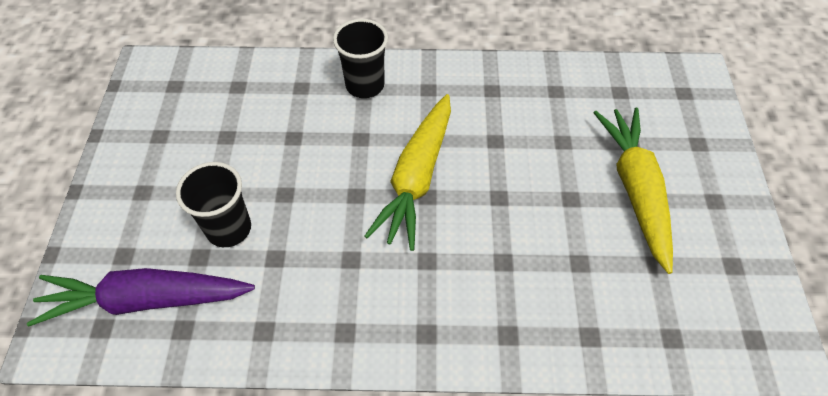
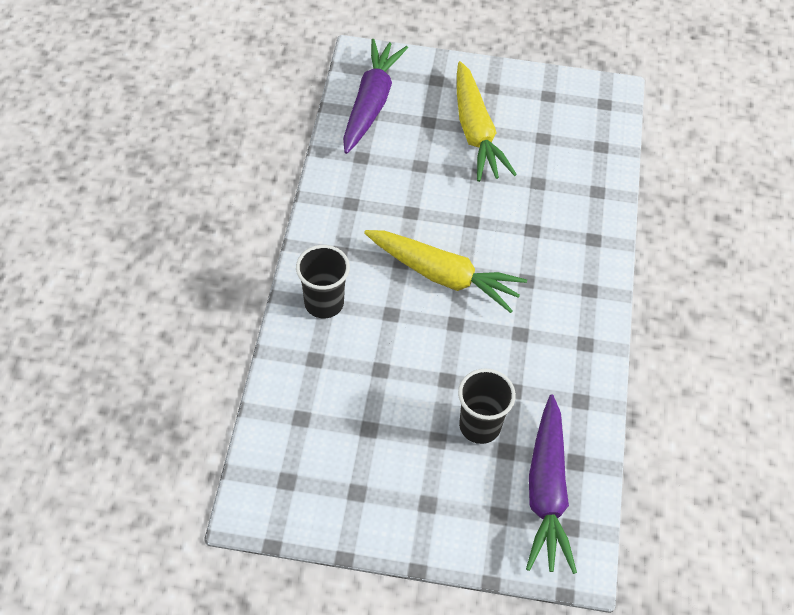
camera: 85 degrees left, 0 degrees up
yellow carrot [593,108,673,274] -> yellow carrot turned 105 degrees counterclockwise [457,61,517,182]
none -> purple carrot [343,39,408,154]

